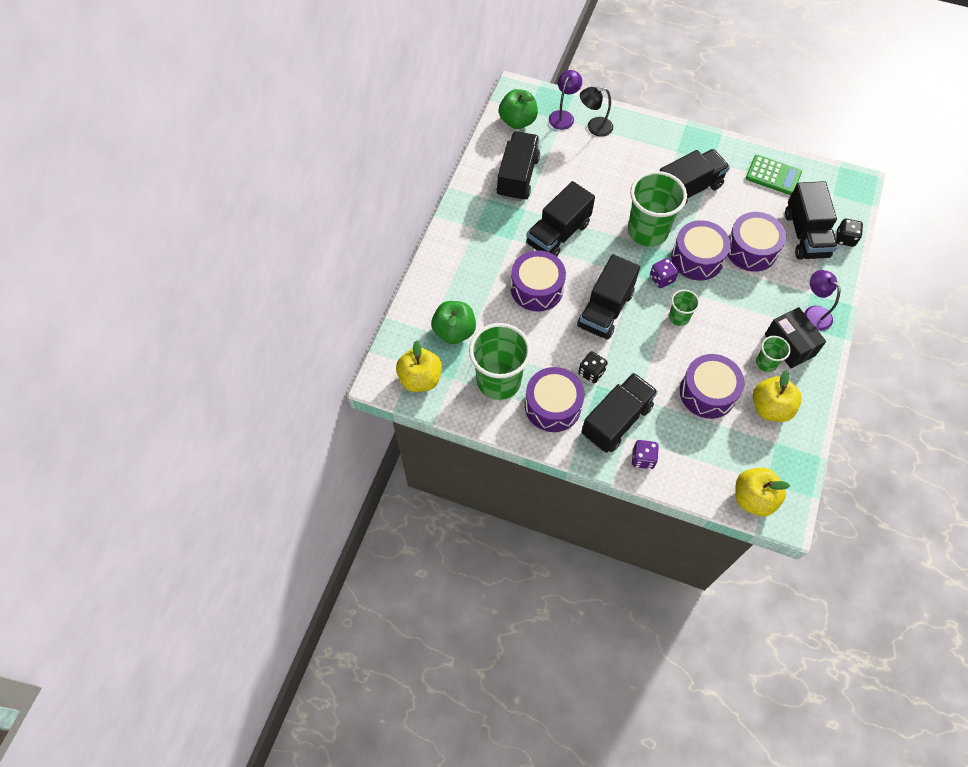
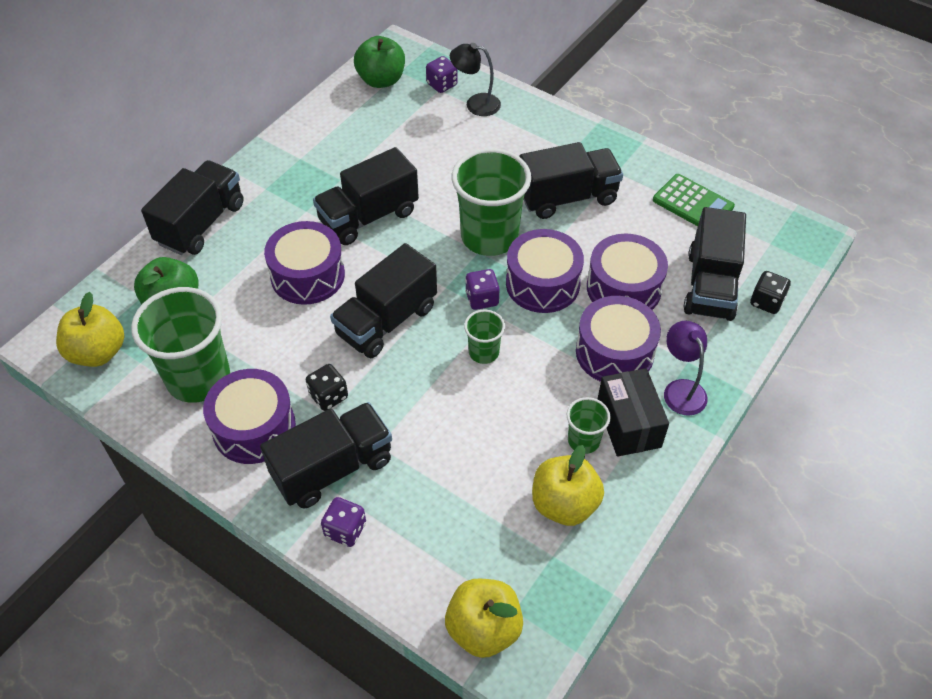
camera: 15 degrees right, 10 degrees down
black truck [496,131,540,201] -> black truck moved to [141,160,244,255]
purple lamp [549,70,582,130] -> purple dice [426,56,458,93]
purple drum [680,354,744,419] -> purple drum moved to [576,296,661,382]

